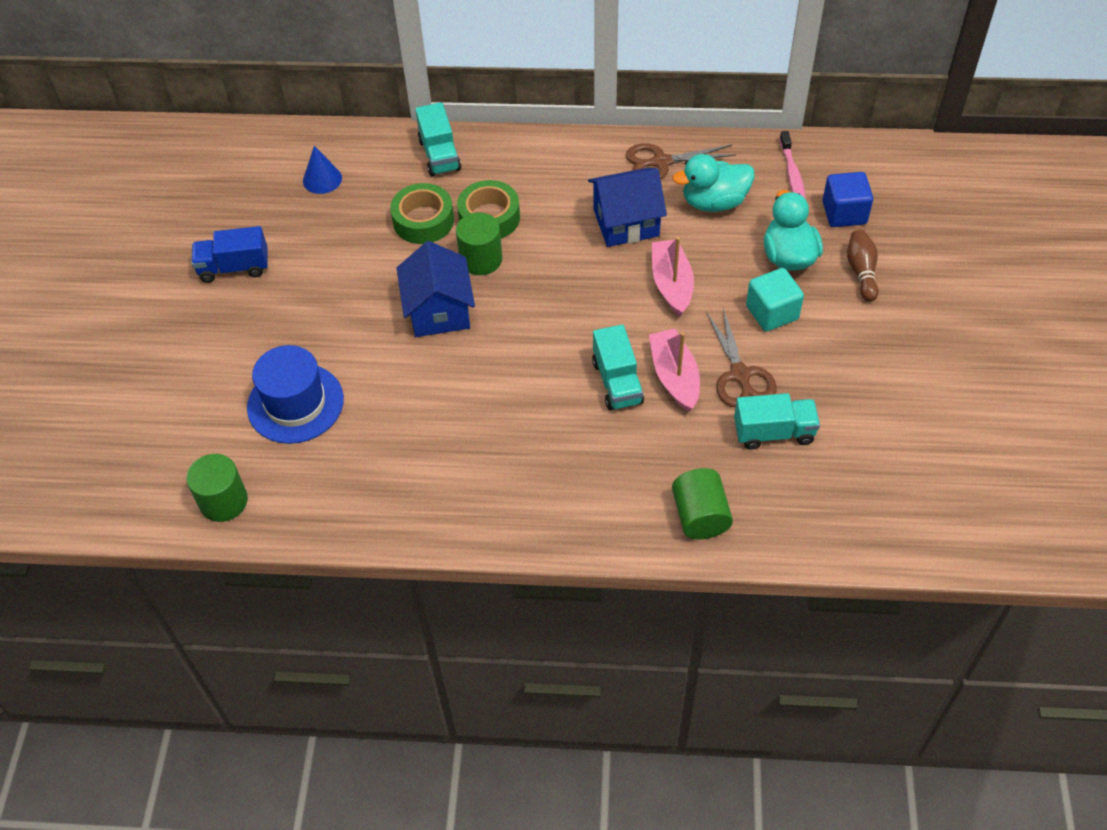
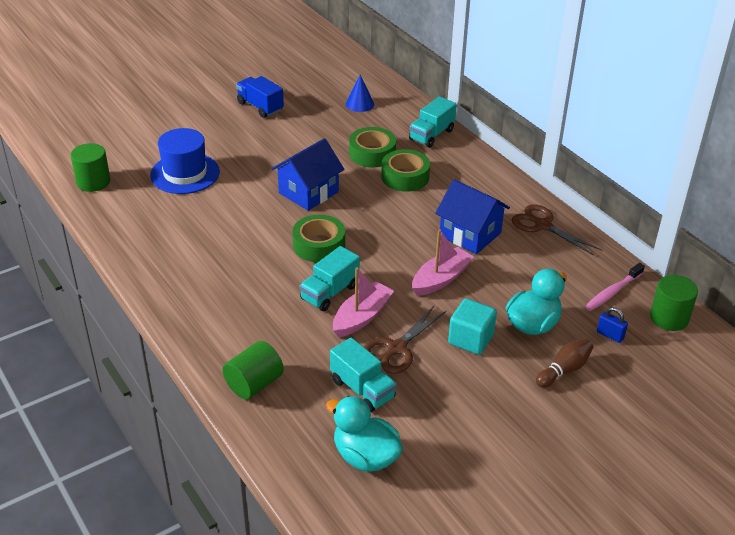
camera: 50 degrees right, 15 degrees down
green cylinder [456,212,502,275] -> green cylinder moved to [650,275,698,331]
turquoise duck [672,154,755,212] -> turquoise duck moved to [326,396,403,472]
blue cube [822,172,873,227] -> blue padlock [597,307,628,343]
none -> green tape [292,215,345,262]

